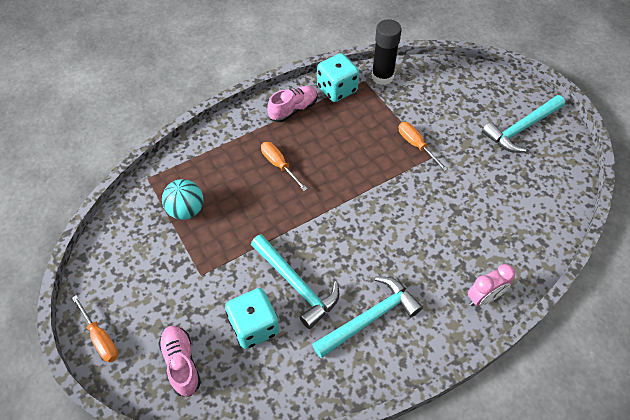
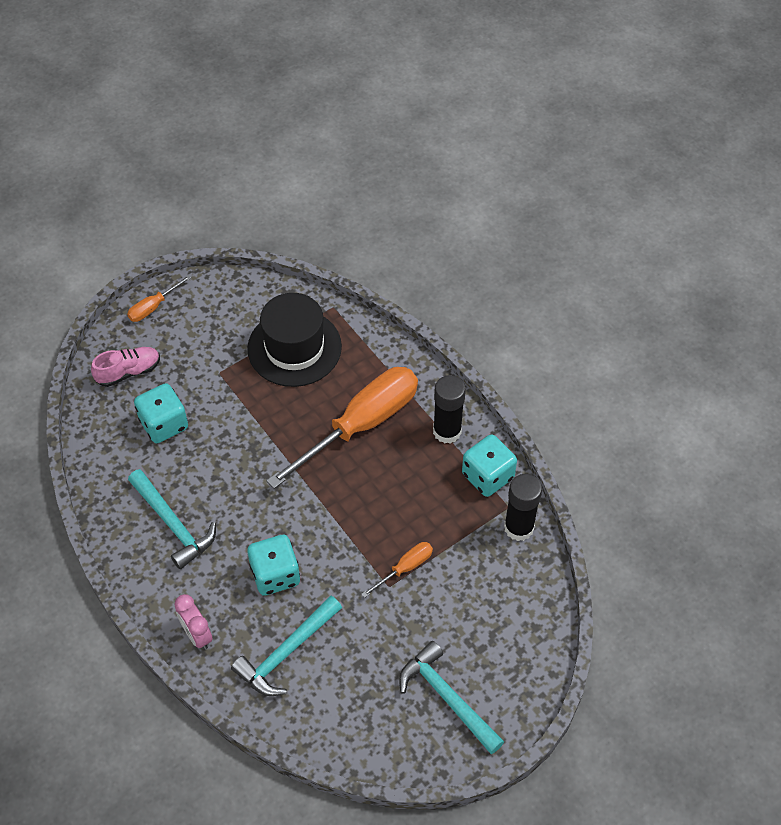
camera: 85 degrees right, 0 degrees up
turquoise ball [162,179,203,220] -> black hat [247,293,342,387]
turquoise hammer [251,234,339,329] -> turquoise hammer moved to [231,595,342,696]
orange screwdriver [261,142,308,191] -> orange screwdriver [267,367,418,489], size x2.30
pink shoe [267,86,318,122] -> black glue stick [433,375,466,444]
none -> turquoise dice [247,535,300,596]

